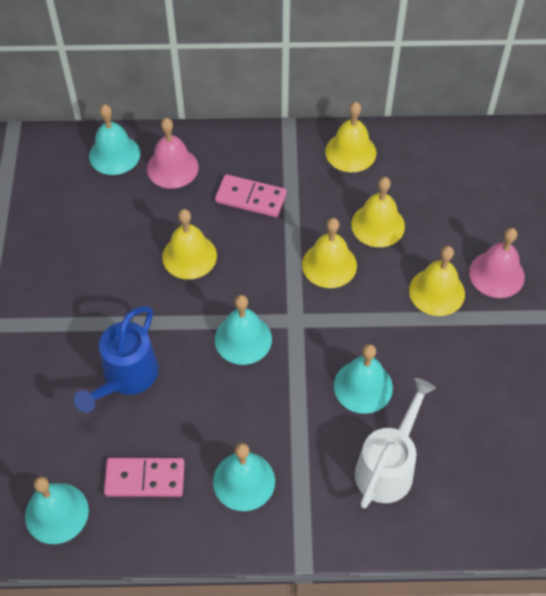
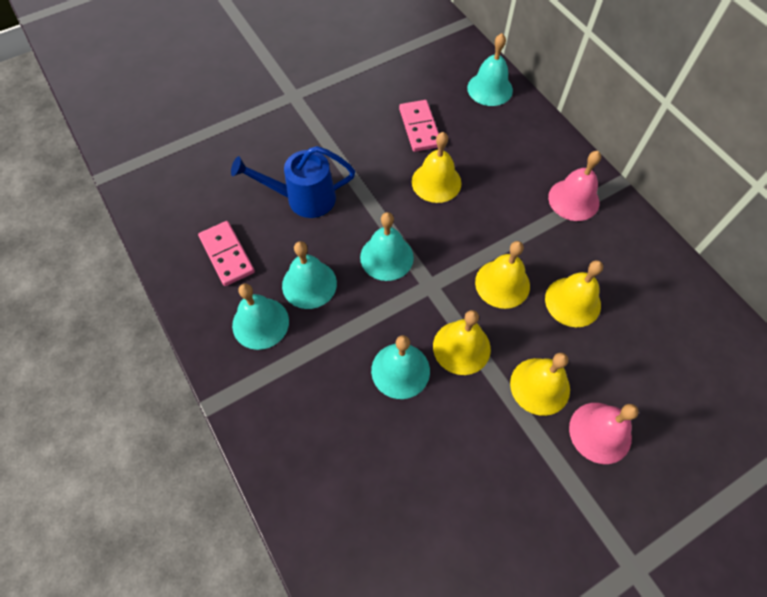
camera: 60 degrees right, 5 degrees up
turquoise bell [25,477,89,544] -> turquoise bell moved to [282,241,337,309]
pink bell [147,118,199,188] -> pink bell moved to [548,151,601,221]
pink domino [215,174,287,217] -> pink domino moved to [399,100,439,152]
yellow bell [325,102,376,172] -> yellow bell moved to [433,310,491,375]
white watering can [355,378,436,508] -> none

